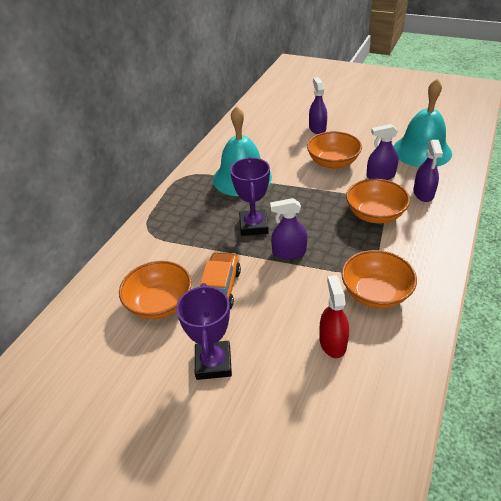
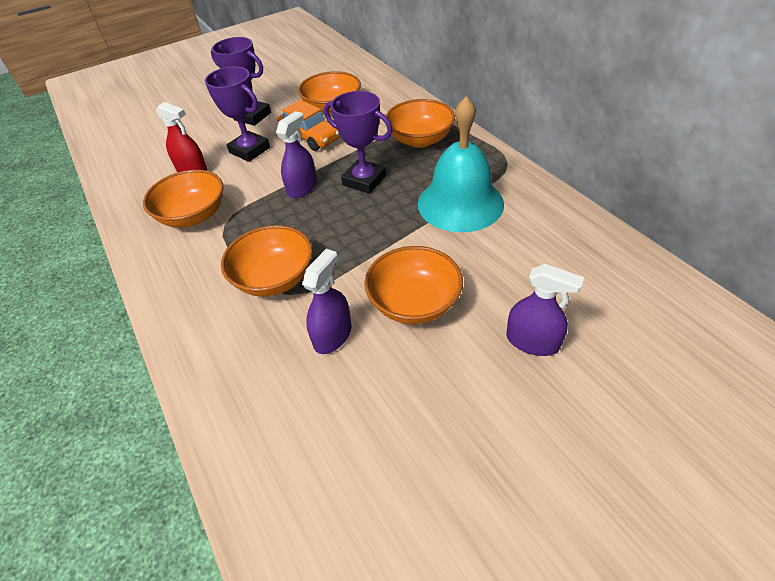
camera: 125 degrees right, 5 degrees up
turquoise bell [393,79,452,167] -> none
purple spray bottle [413,140,443,202] -> none
none -> purple trophy [205,67,270,162]
none -> orange bowl [386,99,455,147]

